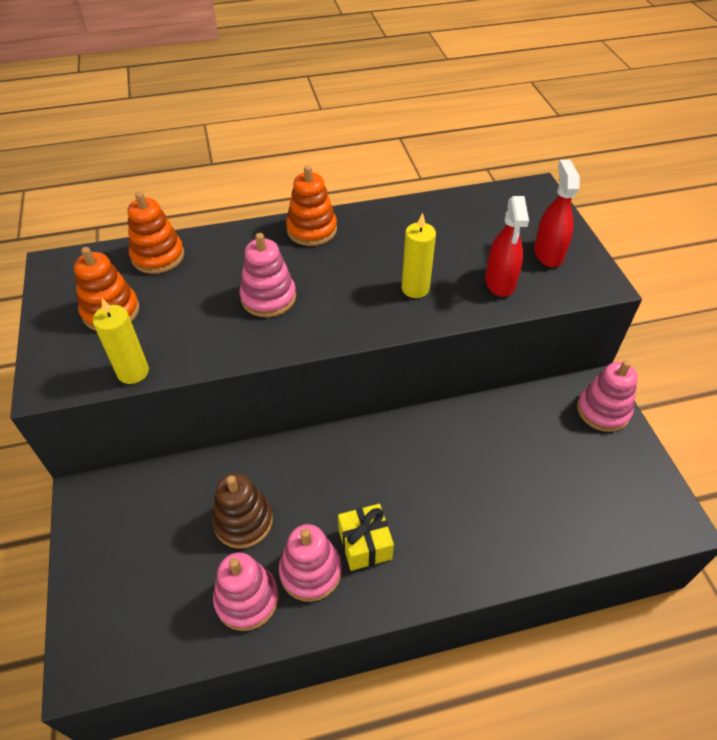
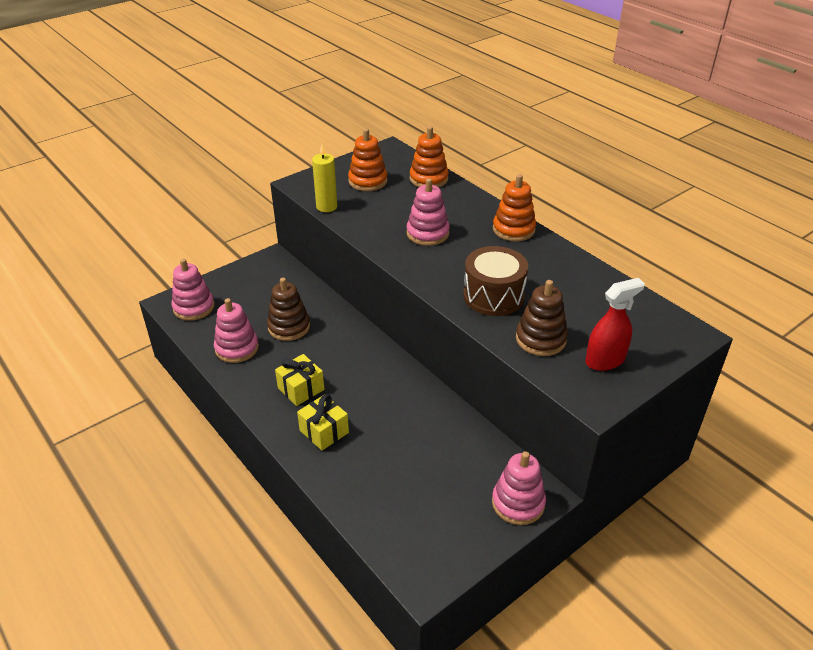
camera: 65 degrees right, 10 degrees down
pink stacking toy [279,524,342,602] -> pink stacking toy moved to [171,259,215,321]
yellow candle [402,213,436,298] -> brown drum [463,246,528,316]
red spray bottle [485,196,529,297] -> brown stacking toy [516,280,568,356]
none -> yellow gift [297,394,349,451]

